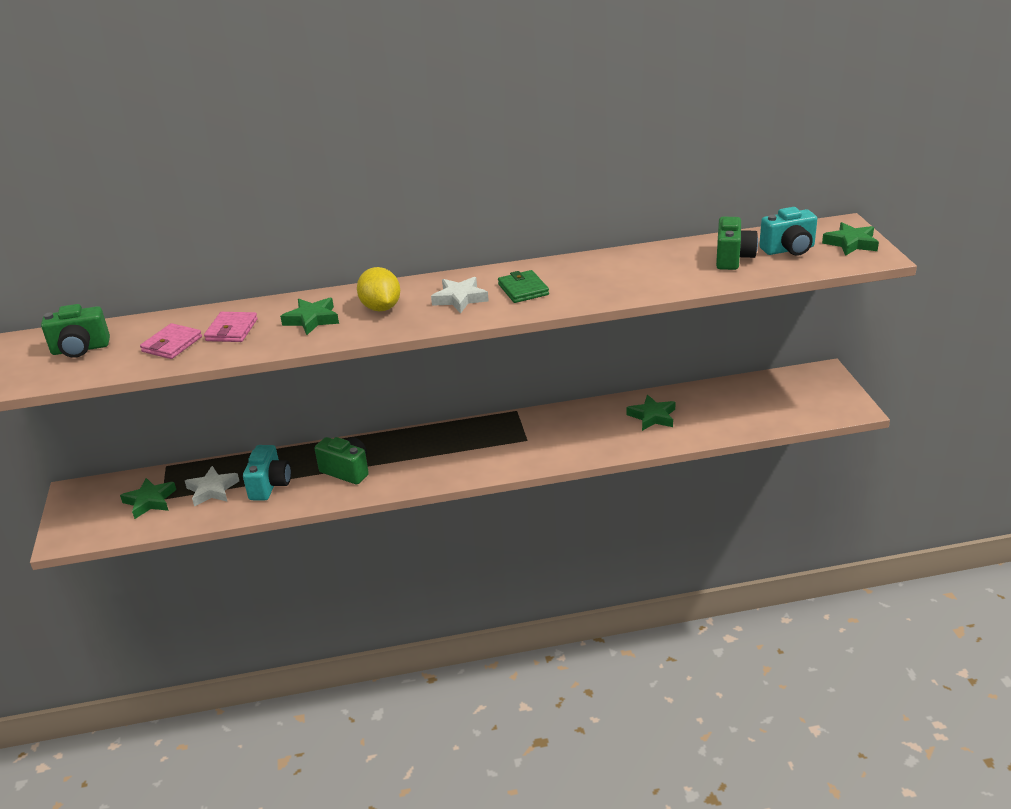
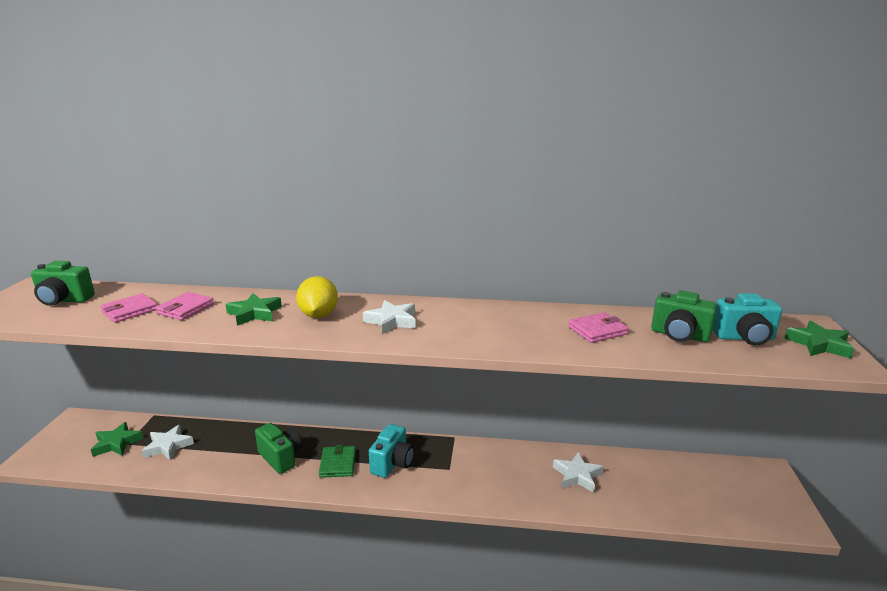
camera: 15 degrees right, 10 degrees down
turquoise camera [243,445,291,501] -> turquoise camera moved to [369,424,414,478]
green wallet [498,270,549,303] -> green wallet moved to [319,445,356,478]
green star [626,395,676,431] -> white star [553,452,604,493]
green camera [716,217,758,270] -> green camera turned 90 degrees clockwise [651,290,717,342]
none -> pink wallet [568,312,629,343]

